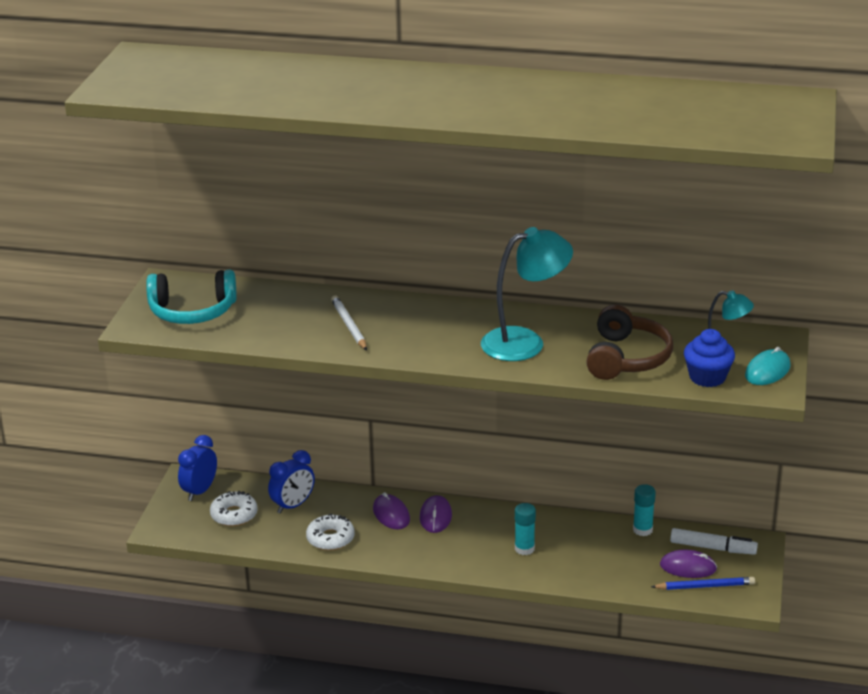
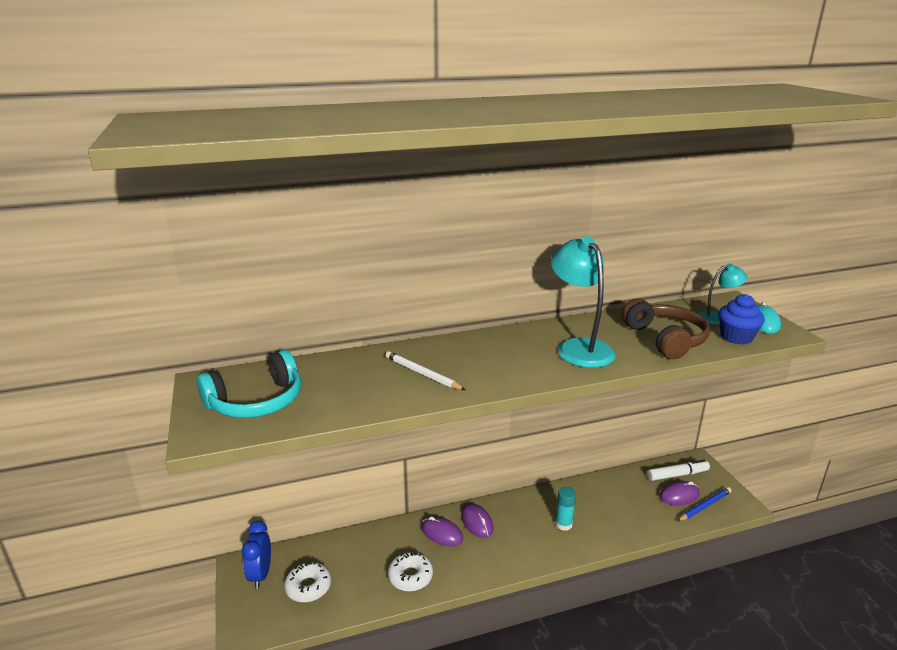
camera: 30 degrees left, 5 degrees down
blue clock [268,450,315,514] -> none
turquoise lamp [481,227,573,361] -> turquoise lamp turned 60 degrees counterclockwise [551,236,616,368]
turquoise glue stick [633,484,656,536] -> none

